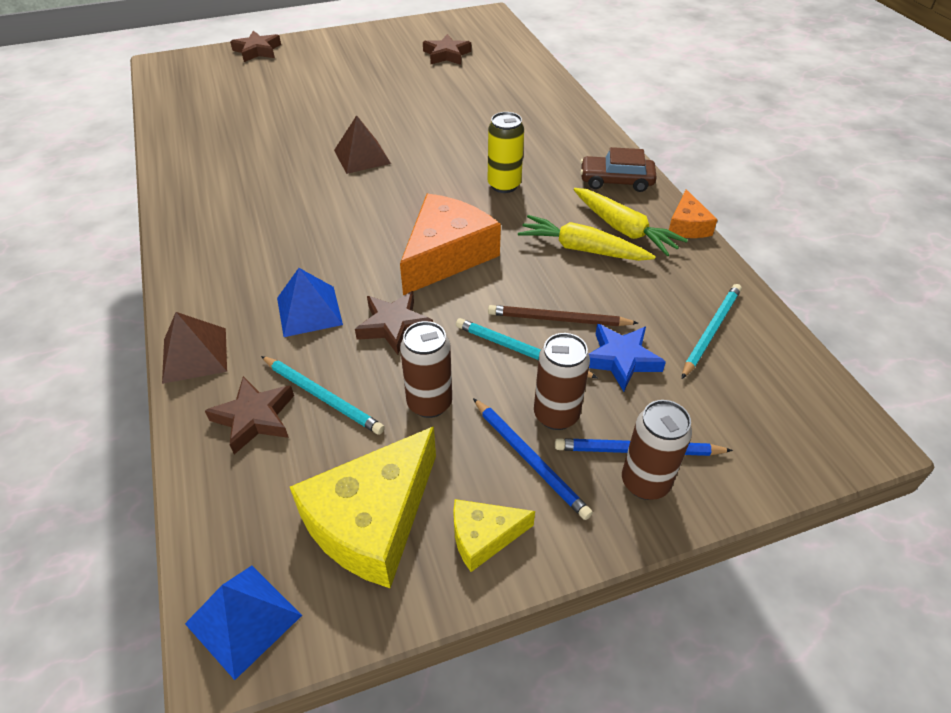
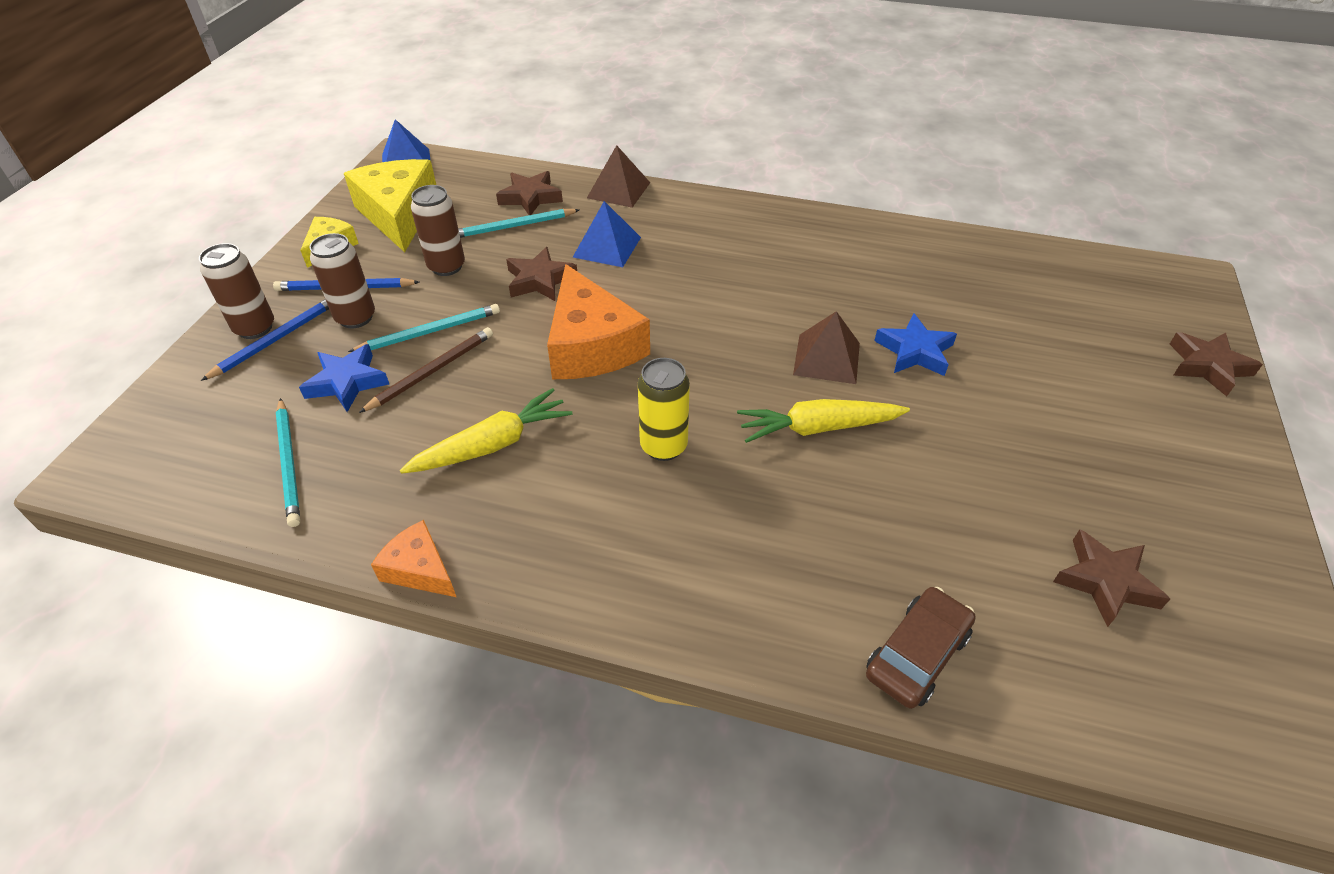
camera: 125 degrees right, 0 degrees up
yellow carrot [574,188,688,256] -> yellow carrot moved to [737,399,910,443]
brown car [580,147,657,192] -> brown car moved to [866,587,976,709]
none -> blue star [874,314,957,376]

